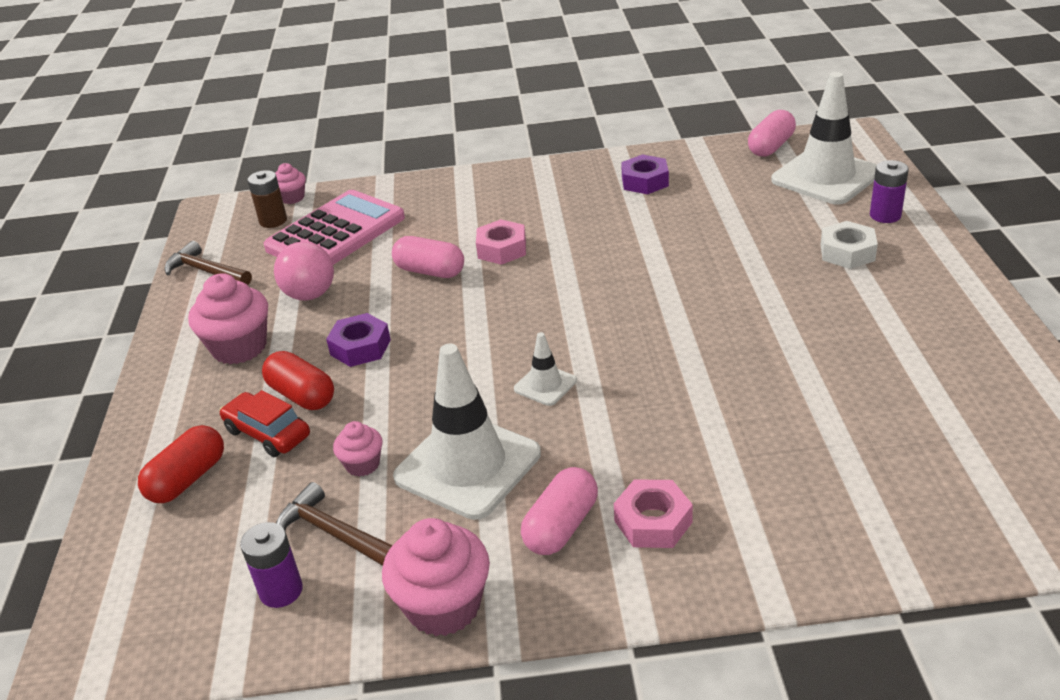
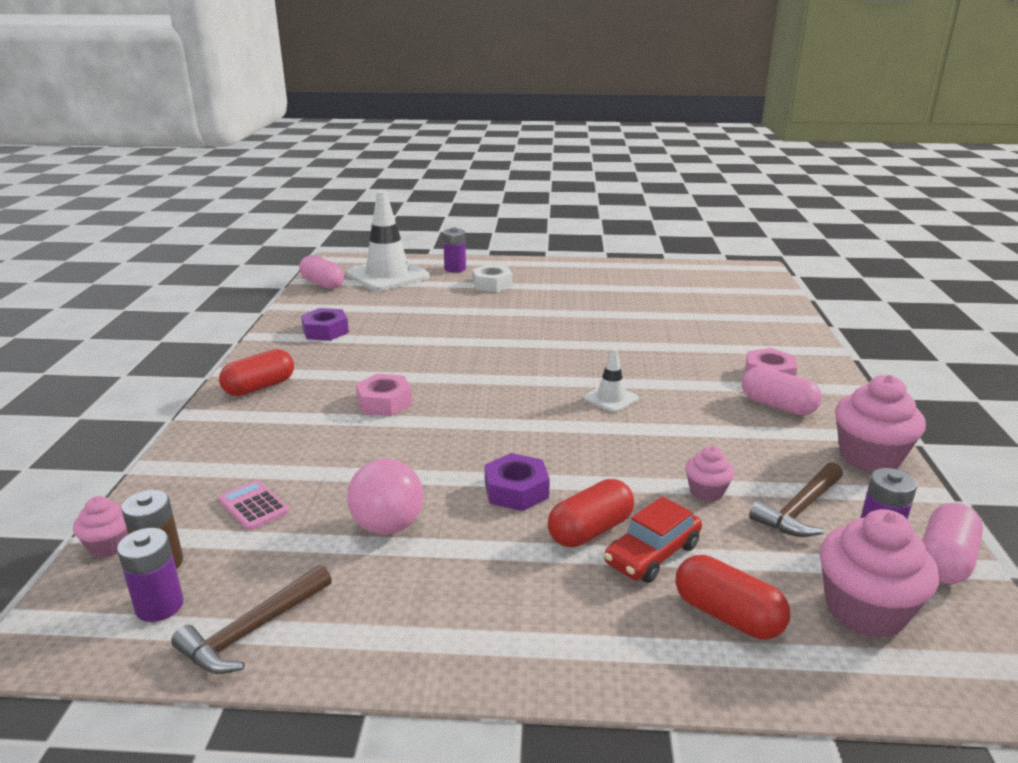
camera: 85 degrees left, 10 degrees down
pink cupcake [188,273,268,364] -> pink cupcake moved to [820,509,939,638]
pink calculator [264,190,405,265] -> pink calculator [218,480,289,531], size x0.41
pink capsule [392,236,464,278] -> pink capsule moved to [922,503,983,584]
white traffic cone [393,344,541,520] -> none
none -> purple battery [117,528,184,622]
none -> red capsule [219,349,294,396]

